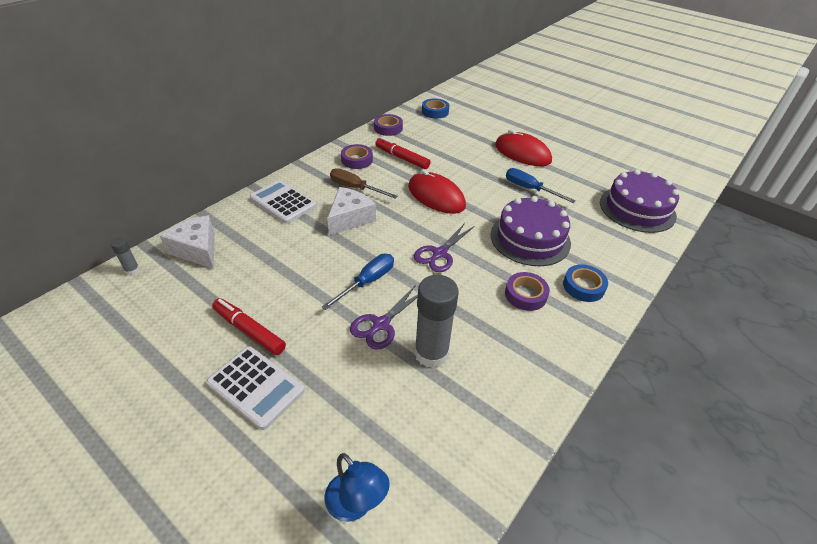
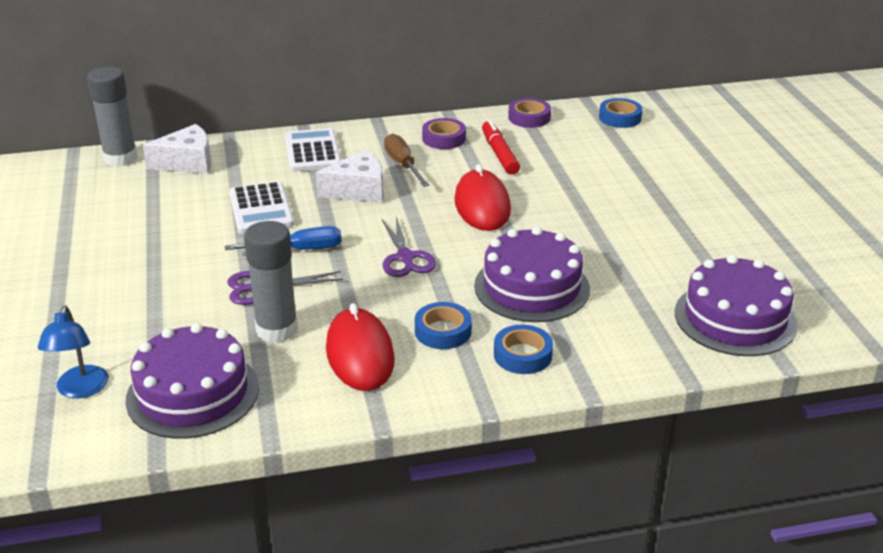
camera: 40 degrees right, 10 degrees down
grey glue stick [110,237,140,275] -> grey glue stick [87,67,138,166], size x2.19
white cheese [160,215,215,269] -> white cheese turned 75 degrees clockwise [143,124,211,174]
white calculator [207,346,305,430] -> white calculator moved to [229,181,294,234]
red marker [212,298,286,355] -> none
purple scissors [414,223,474,272] -> purple scissors turned 90 degrees counterclockwise [382,217,436,277]
red mouse [495,129,552,166] -> red mouse moved to [326,303,395,391]
purple tape [505,272,550,311] -> blue tape [415,302,472,349]
blue screwdriver [506,168,576,203] -> none
none -> purple cake [126,323,259,439]

